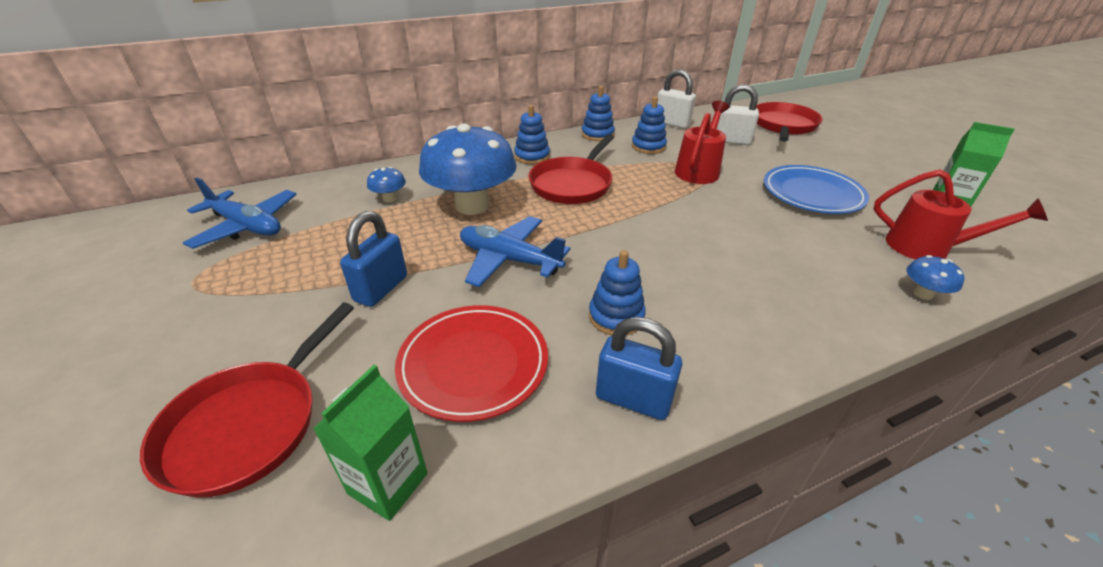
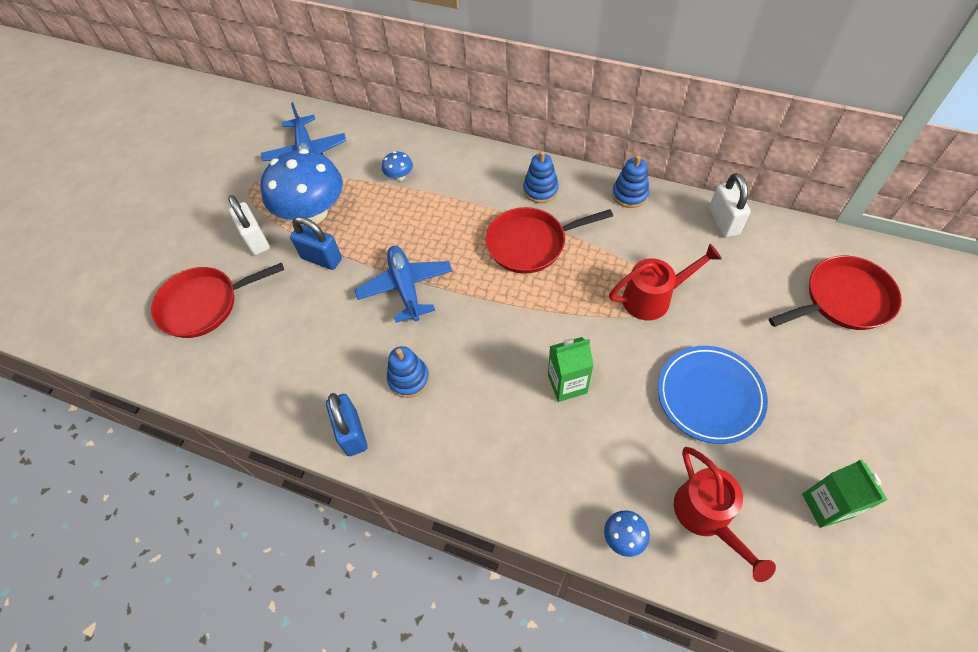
camera: 50 degrees right, 20 degrees up
green carton [313,365,428,521] -> green carton moved to [548,337,594,402]
blue padlock [340,211,407,307] -> blue padlock turned 45 degrees clockwise [290,216,342,270]
red plate [395,305,548,422] -> none
blue mushroom [419,123,517,215] -> blue mushroom moved to [260,149,343,223]
blue stacking toy [632,96,667,154] -> none
white padlock [717,84,759,145] -> white padlock moved to [228,195,270,255]

